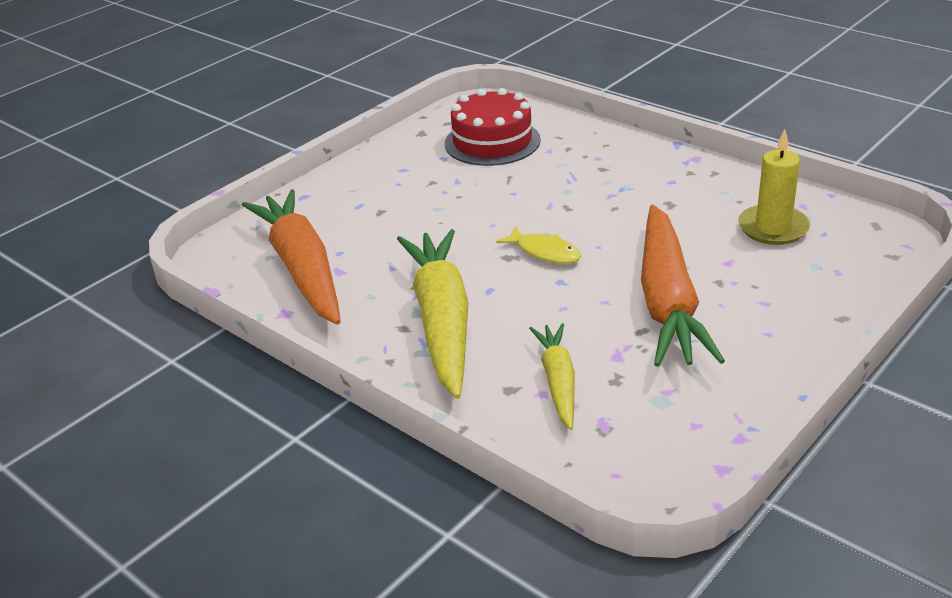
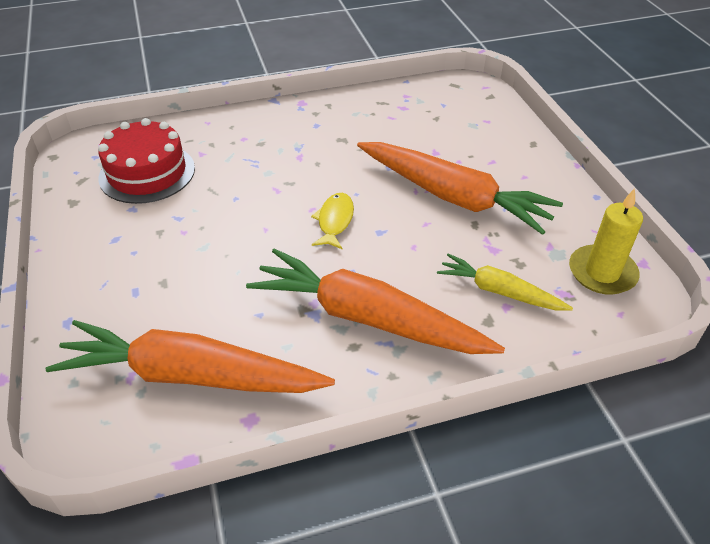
camera: 60 degrees left, 10 degrees up
yellow carrot [397,229,469,399] -> orange carrot [246,248,505,354]
yellow fish [496,226,581,264] -> yellow fish turned 60 degrees counterclockwise [311,193,354,249]
yellow candle [738,129,810,245] -> yellow candle moved to [569,188,643,295]

